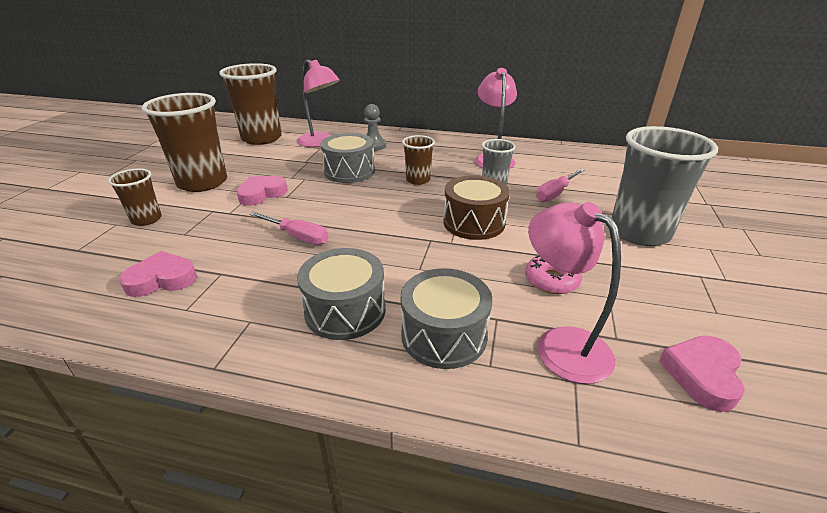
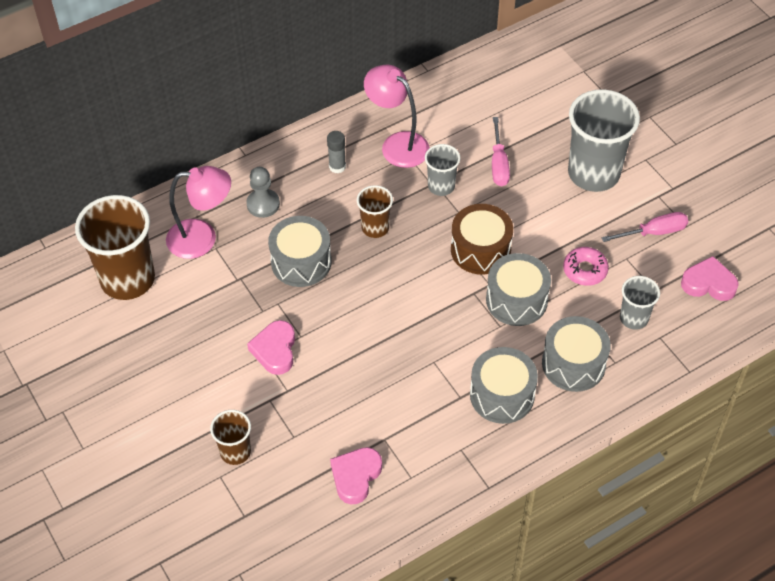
camera: 45 degrees left, 20 degrees up
brown cup [142,93,227,192] -> none
pink screwdriver [249,211,329,245] -> pink screwdriver moved to [602,212,688,242]
pink lamp [528,202,621,384] -> grey cup [620,276,660,330]
pink heart [659,336,745,412] -> pink heart turned 120 degrees clockwise [681,256,739,301]
none -> grey glue stick [327,131,346,173]
none -> grey drum [486,253,551,326]

